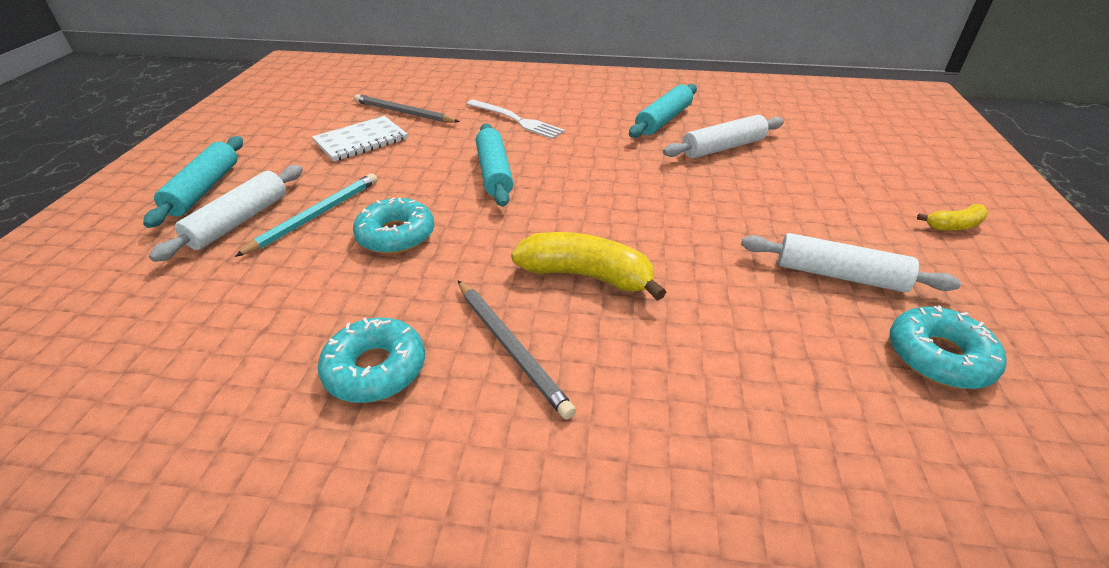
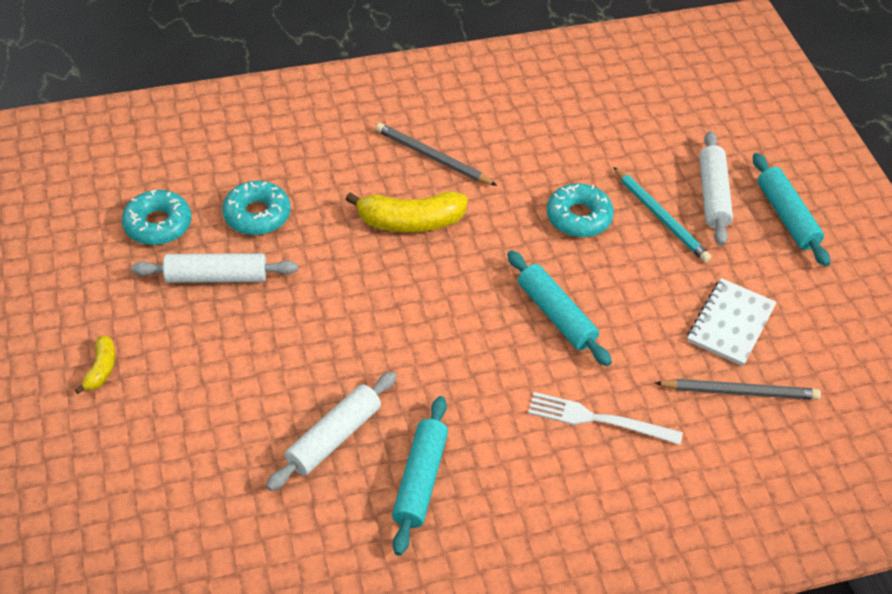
camera: 155 degrees right, 10 degrees up
turquoise pencil [235,173,378,257] -> turquoise pencil turned 45 degrees counterclockwise [613,167,711,263]
turquoise donut [318,317,425,403] -> turquoise donut moved to [222,181,290,235]
yellow banana [917,204,988,231] -> yellow banana turned 135 degrees clockwise [75,335,115,394]

